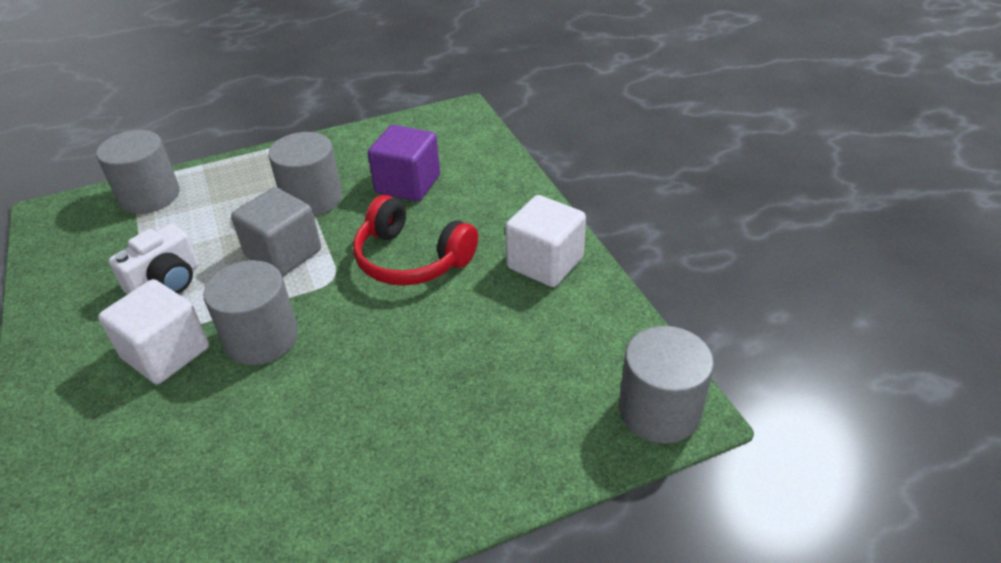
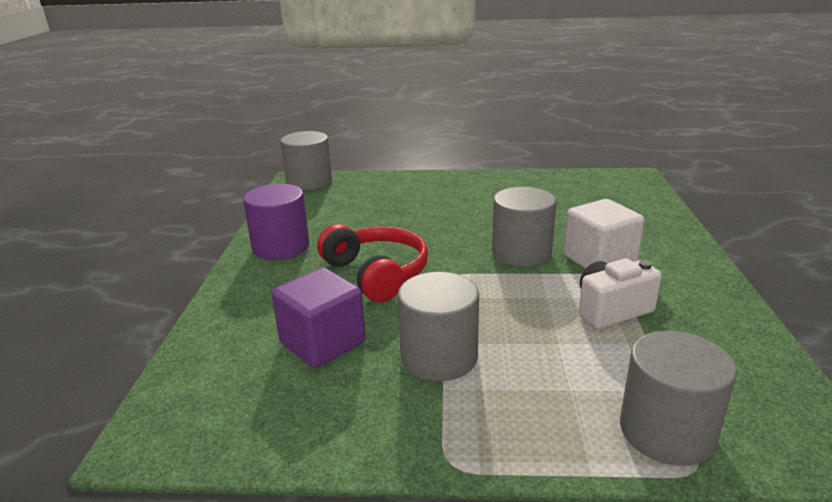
camera: 155 degrees left, 15 degrees down
grey cube [231,187,321,276] -> none
white cube [505,195,586,287] -> purple cylinder [243,184,309,260]

